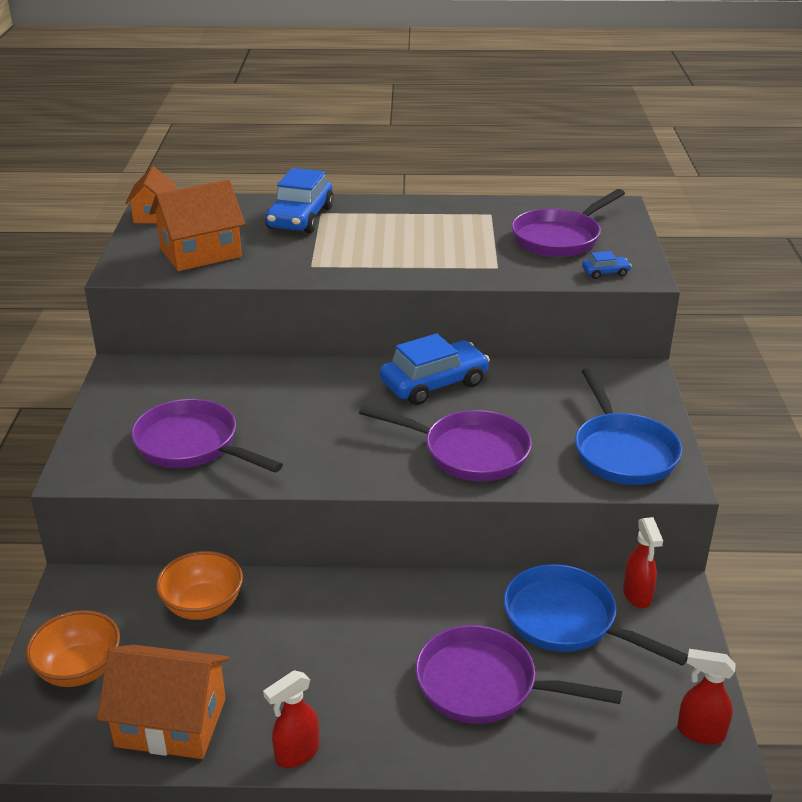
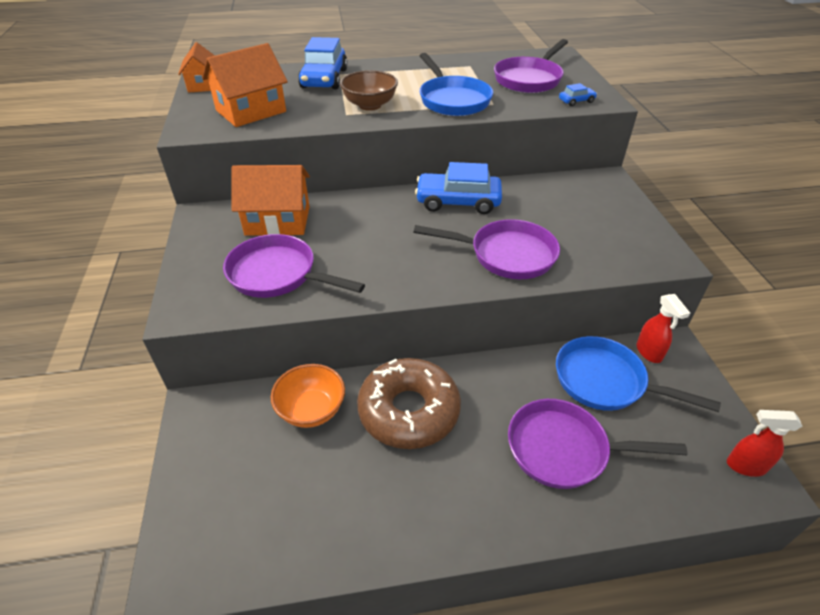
camera: 10 degrees left, 10 degrees up
orange bowl [26,610,120,687] -> none
orange house [97,645,229,759] -> orange house moved to [231,165,310,236]
red spray bottle [263,670,319,768] -> none
blue car [380,333,490,405] -> blue car turned 135 degrees counterclockwise [415,162,502,214]
blue pan [575,368,682,485] -> blue pan moved to [420,53,493,116]
none -> brown bowl [340,70,398,111]
none -> brown donut [357,358,461,449]

